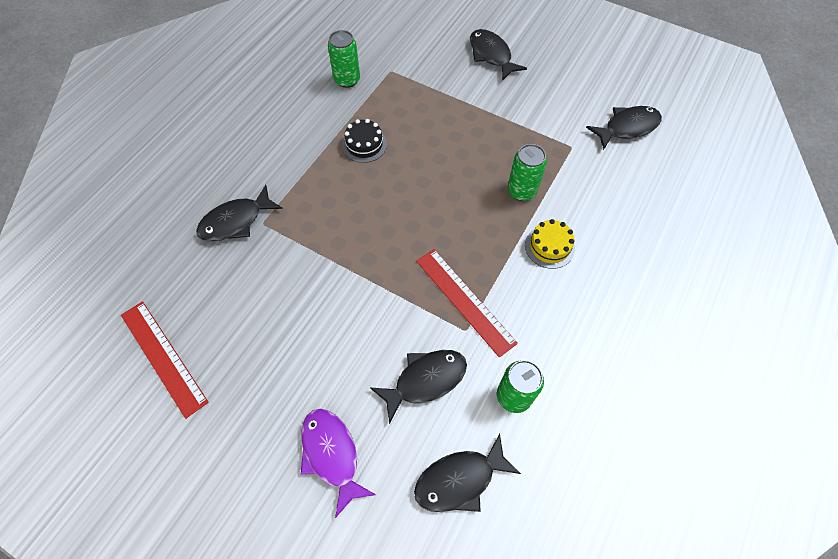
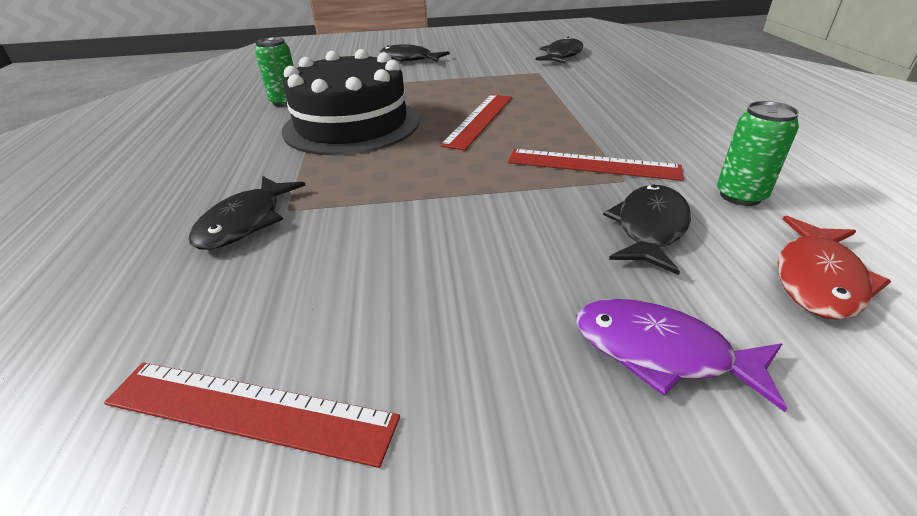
camera: 35 degrees left, 25 degrees down
black cake [342,119,387,163] -> black cake [282,49,420,155], size x2.47
black fish [414,433,521,512] -> red fish [778,216,891,320]
green can [508,144,547,201] -> none
yellow cake [525,219,575,269] -> none
none -> red ruler [440,94,512,150]

